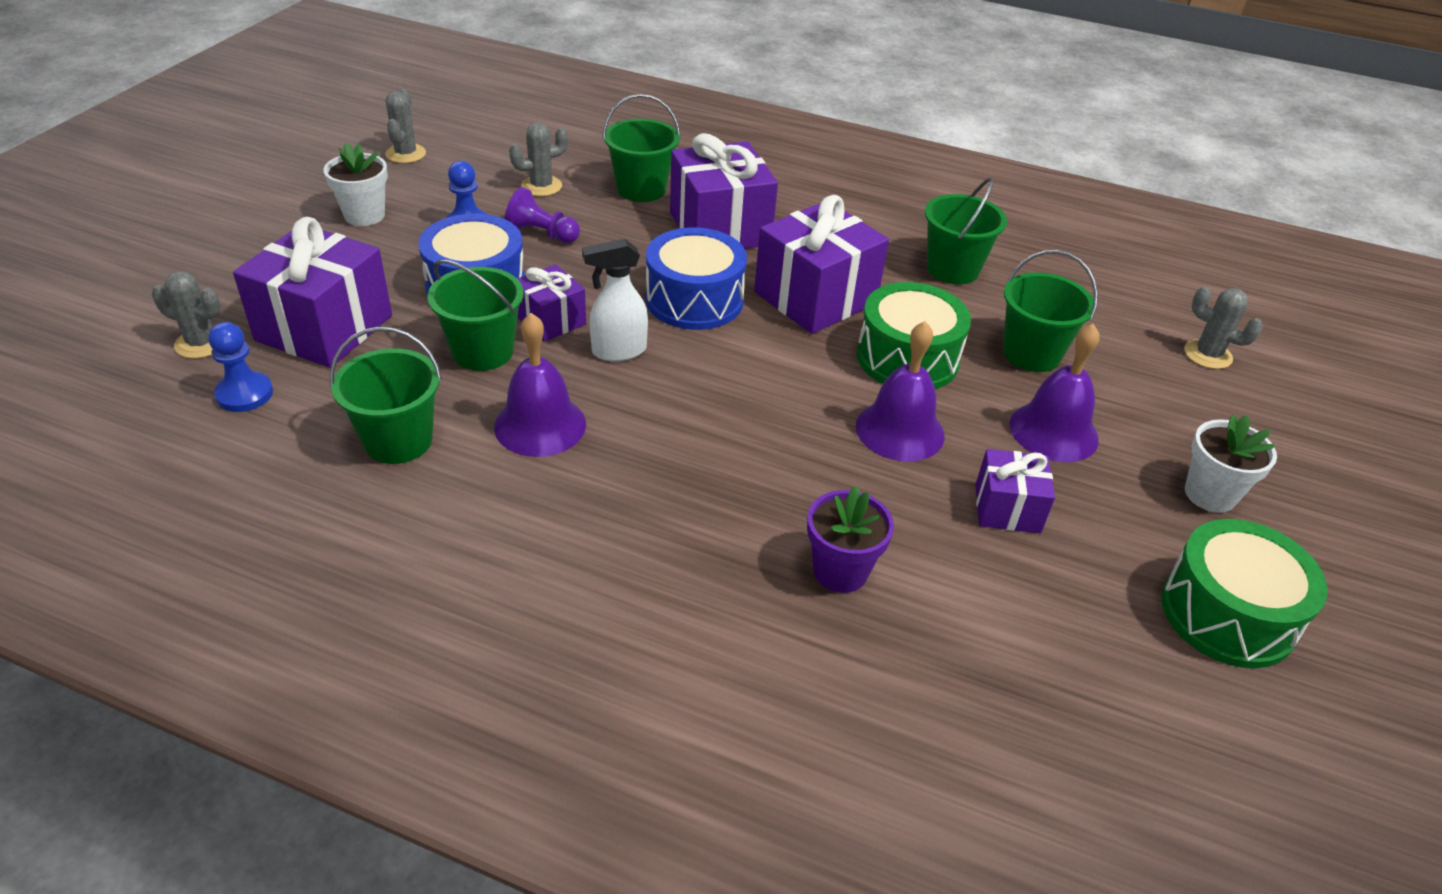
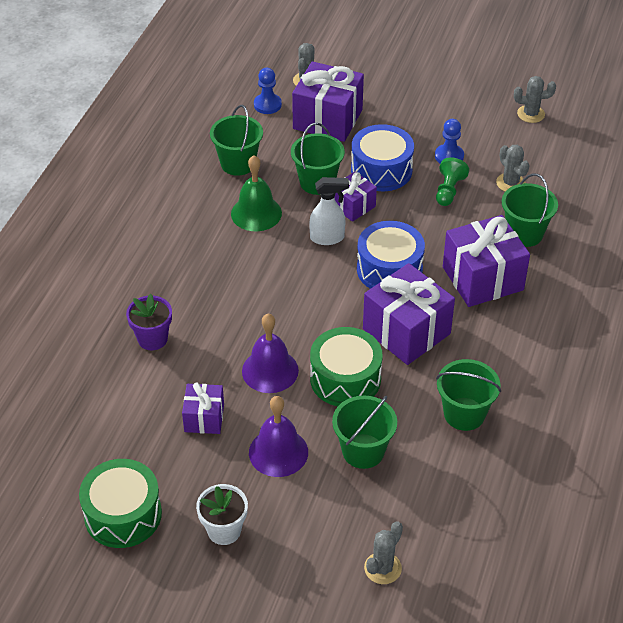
camera: 90 degrees right, 5 degrees up
white flower pot [323,143,388,226] -> none
purple bell [494,313,586,457] -> green bell [231,155,282,231]
purple pawn [505,187,580,243] -> green pawn [436,157,469,206]
white spray bottle [582,239,648,361] -> white spray bottle turned 105 degrees clockwise [309,177,349,245]

